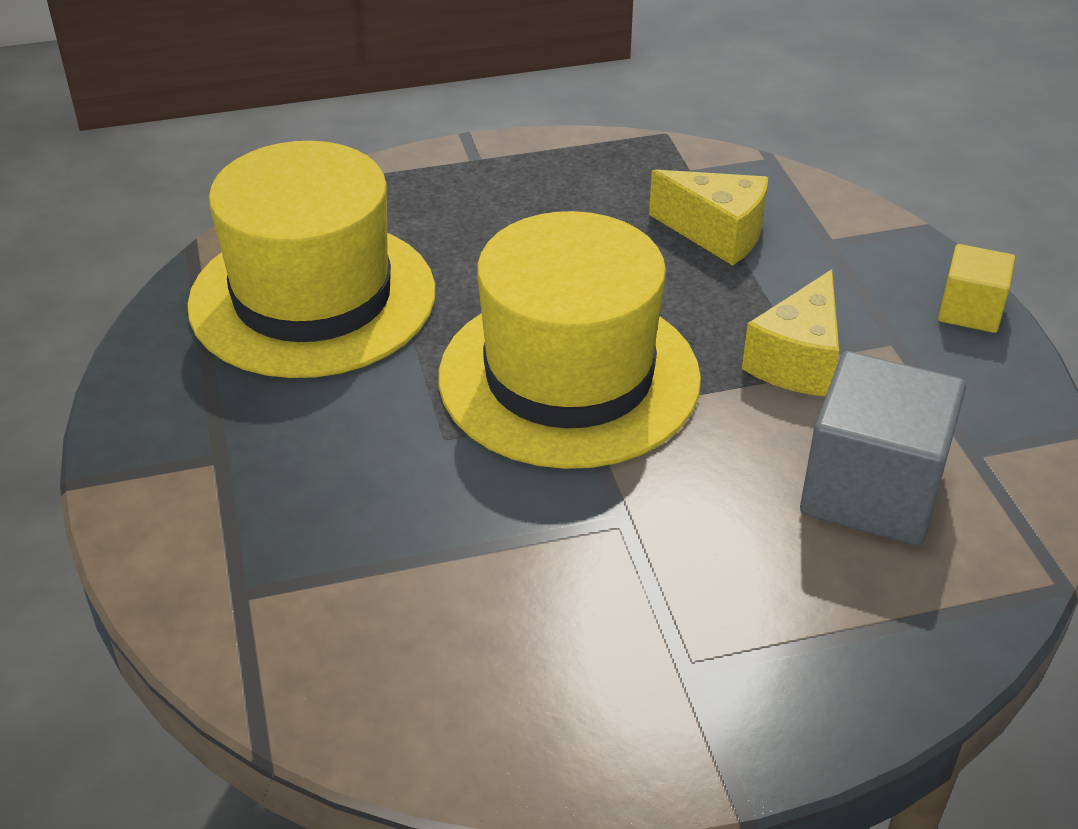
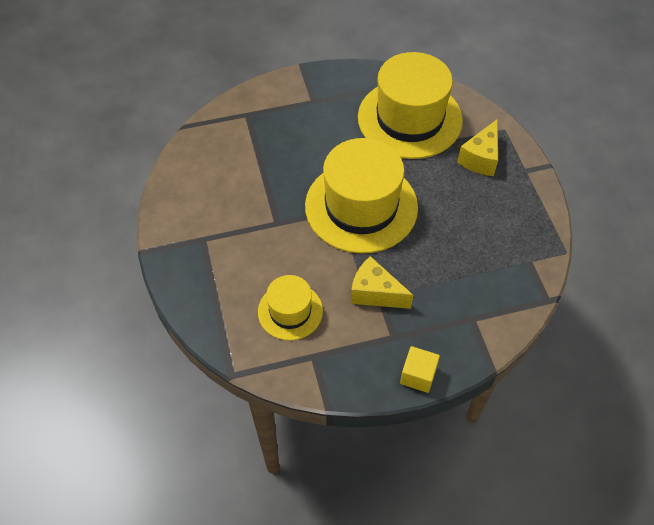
camera: 90 degrees right, 15 degrees up
yellow cheese [649,169,768,266] -> yellow cheese moved to [457,119,498,176]
grey cube [800,351,966,546] -> yellow hat [258,275,323,340]

